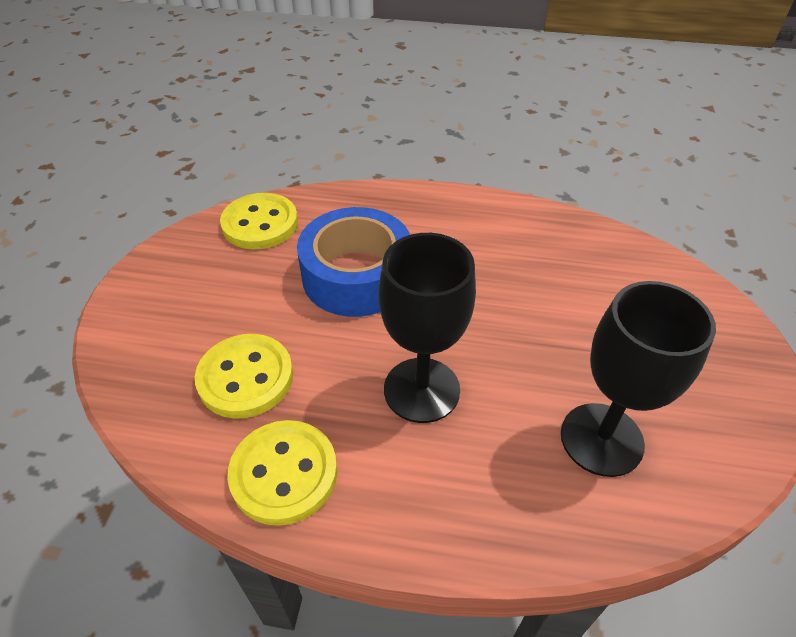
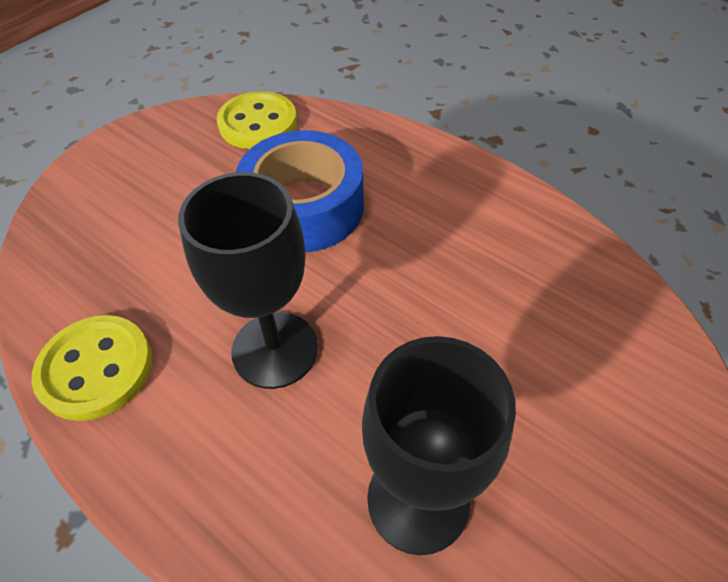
camera: 30 degrees right, 5 degrees up
yellow button [195,334,293,419] -> none

